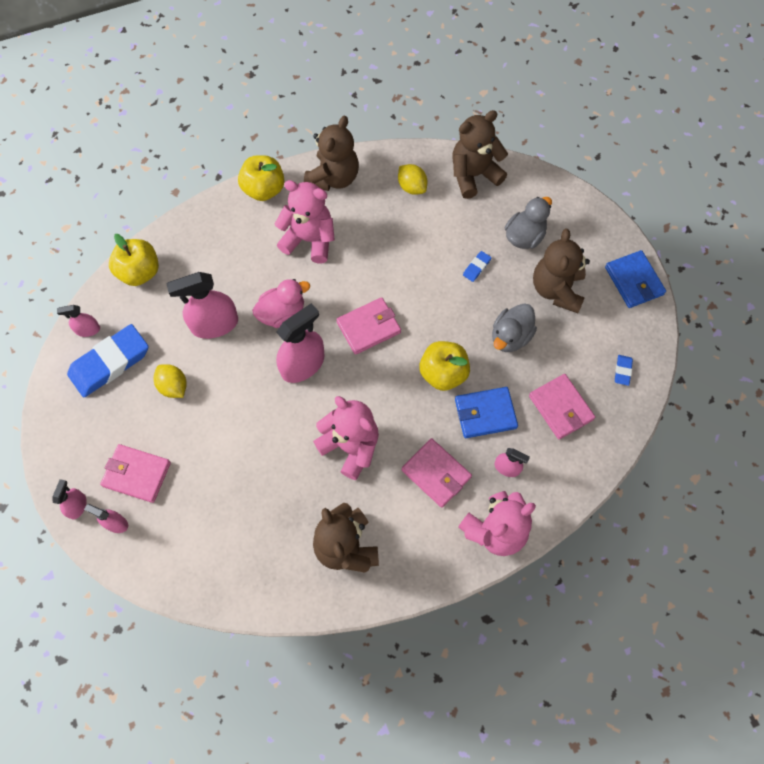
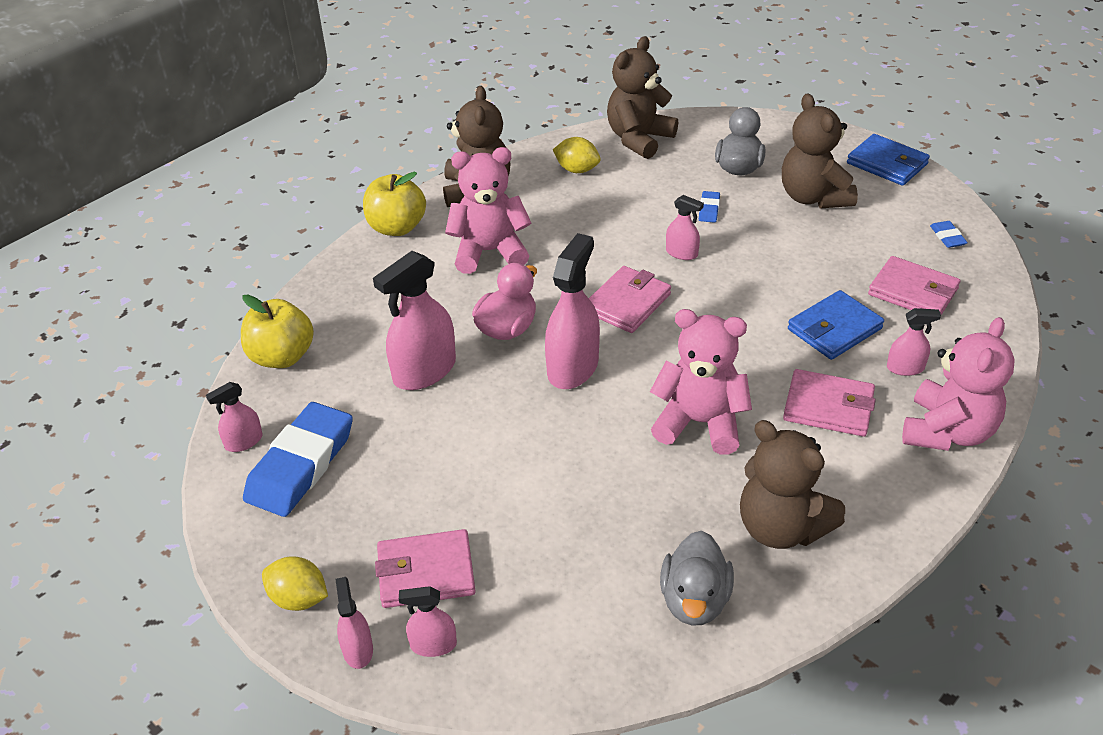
camera: 25 degrees left, 25 degrees down
yellow lemon [154,364,187,398] -> yellow lemon moved to [262,556,328,611]
yellow apple [419,341,470,391] -> none
grey duck [492,303,537,352] -> grey duck moved to [660,531,734,626]
none -> pink spray bottle [666,195,704,260]

